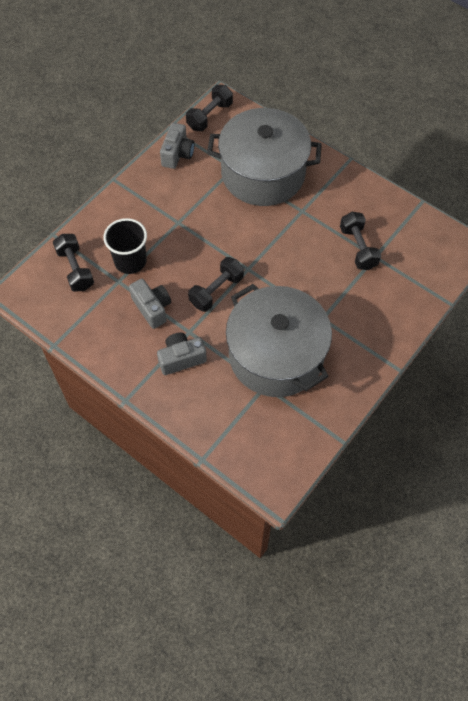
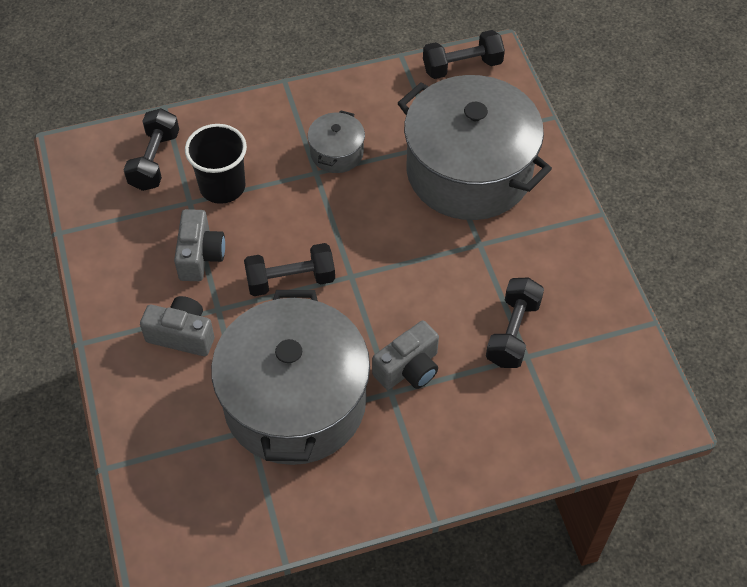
camera: 35 degrees right, 5 degrees down
grey camera [160,123,194,169] -> grey camera moved to [372,321,439,390]
none -> grey pot [308,110,365,173]

